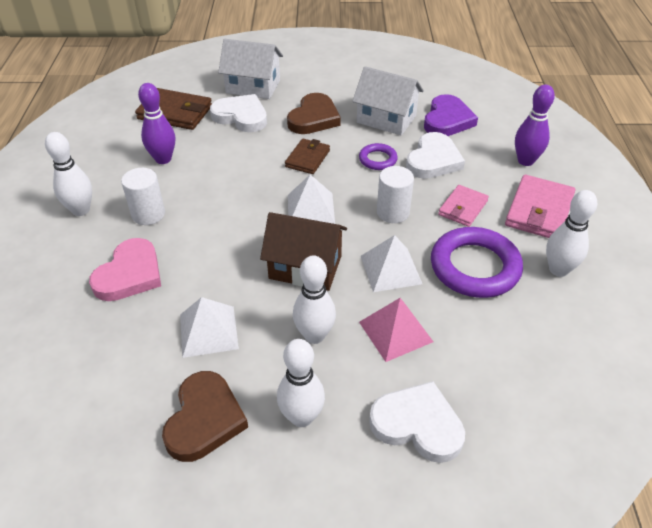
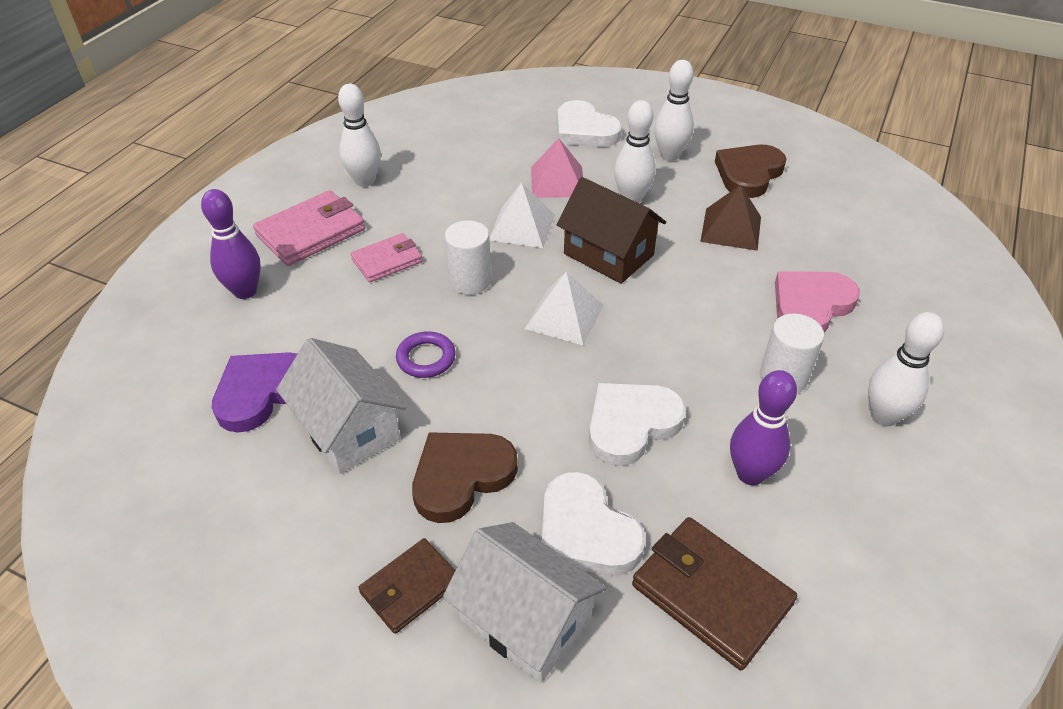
camera: 155 degrees left, 0 degrees up
white pyramid [180,297,239,358] -> brown pyramid [700,185,761,251]
brown wallet [285,139,330,174] -> brown wallet moved to [359,538,455,634]
white heart [406,132,465,179] -> white heart moved to [589,383,686,466]
purple ring [431,227,523,298] -> none

